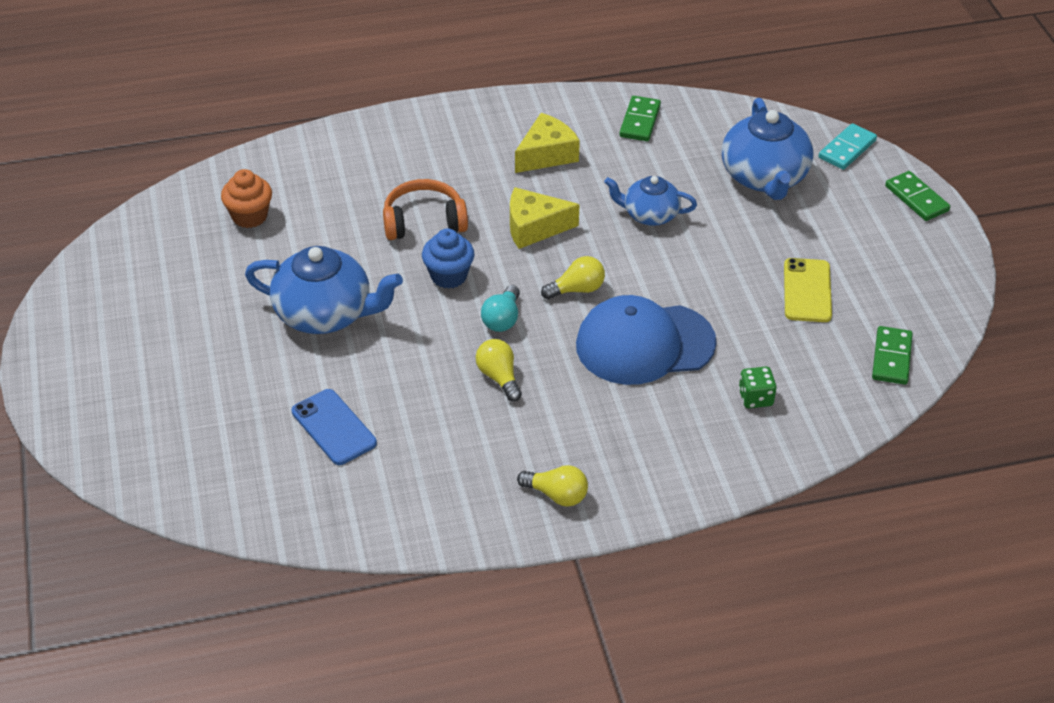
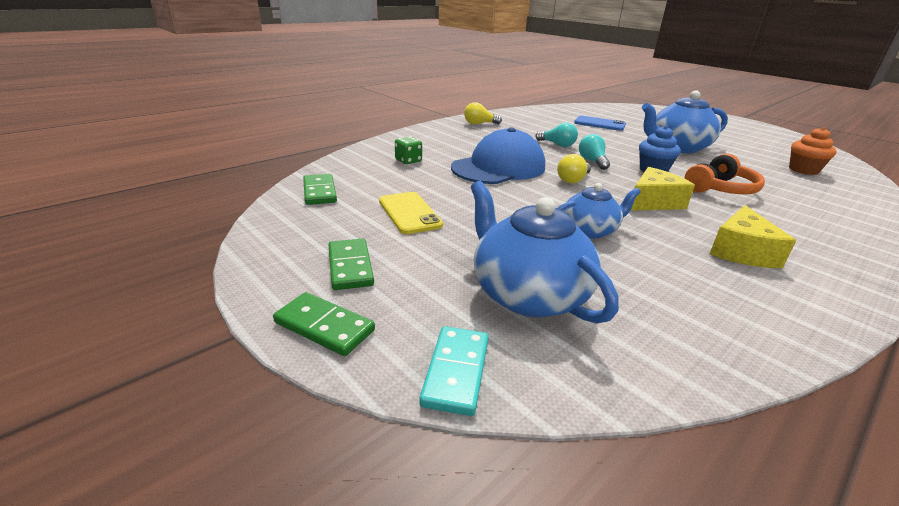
camera: 150 degrees right, 15 degrees down
yellow light bulb [476,339,522,402] -> turquoise light bulb [535,122,578,147]
green domino [619,96,661,141] -> green domino moved to [328,239,374,290]

